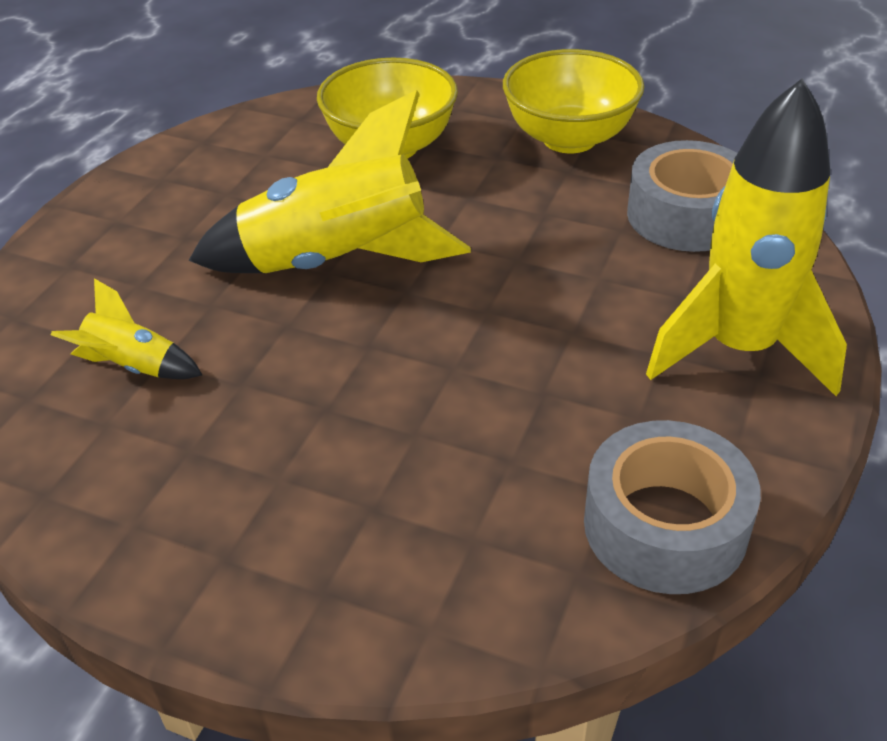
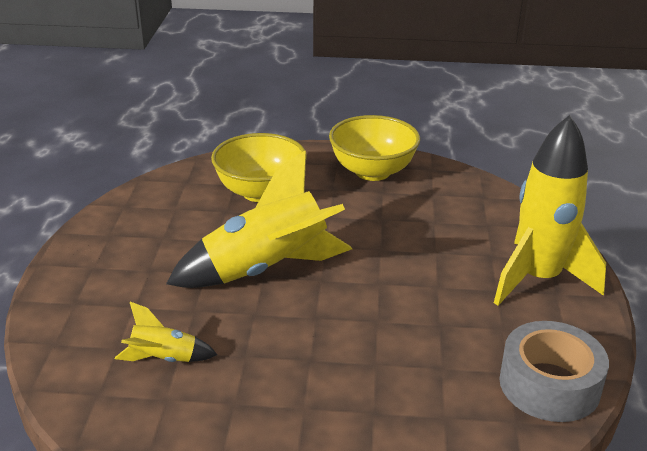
camera: 20 degrees left, 10 degrees down
grey tape [627,140,737,252] -> none

